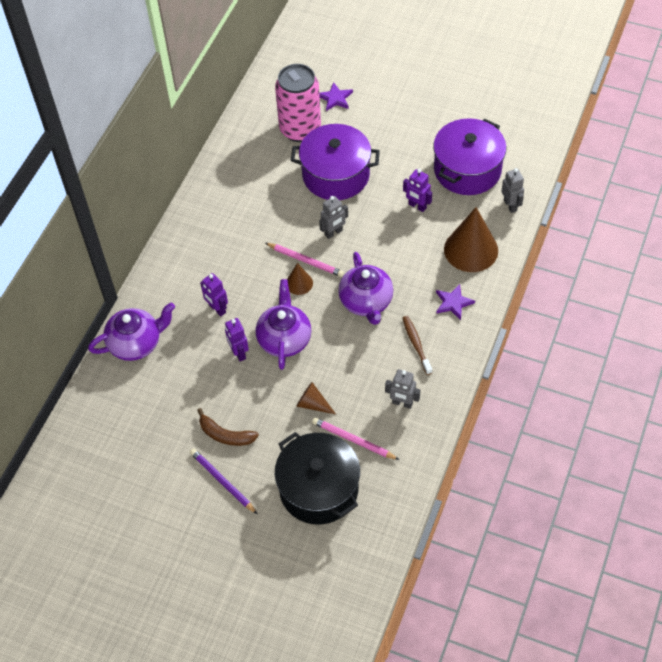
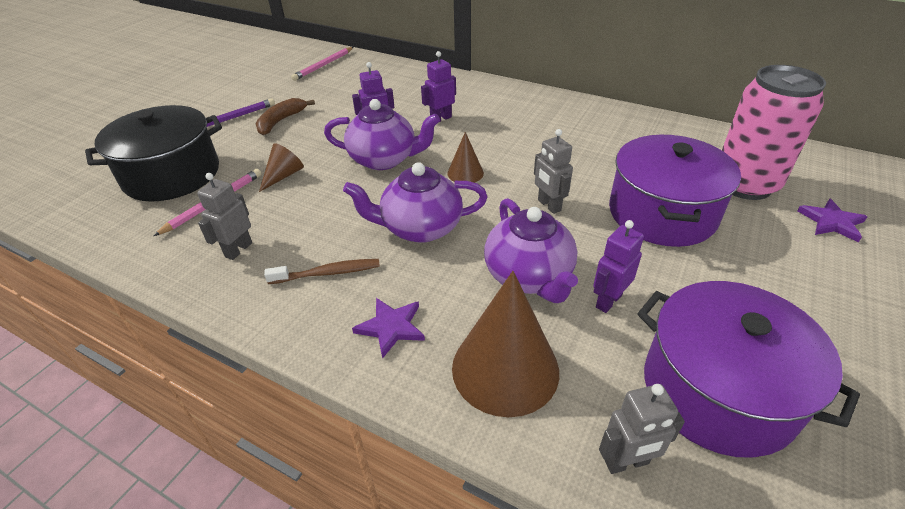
camera: 95 degrees right, 15 degrees down
purple teapot [88,303,175,361] -> purple teapot moved to [484,198,578,303]
pink pencil [266,243,344,277] -> pink pencil moved to [291,47,353,81]

